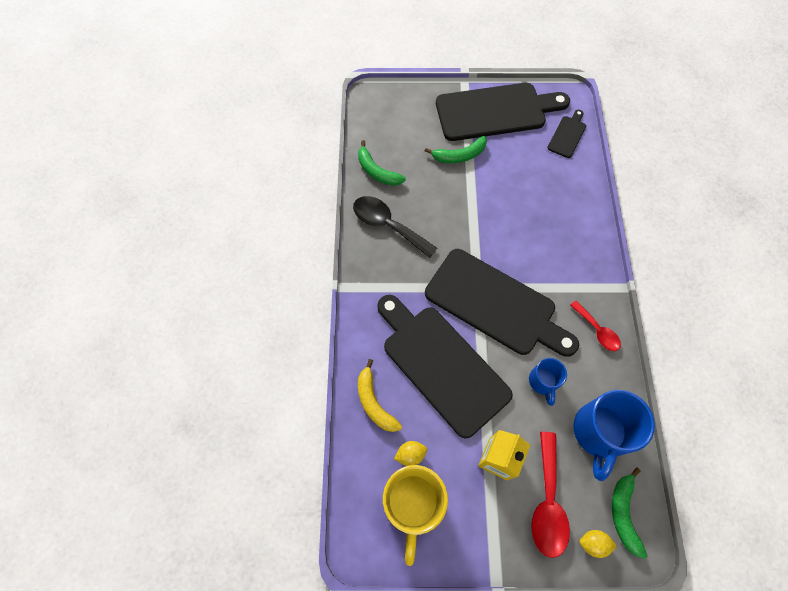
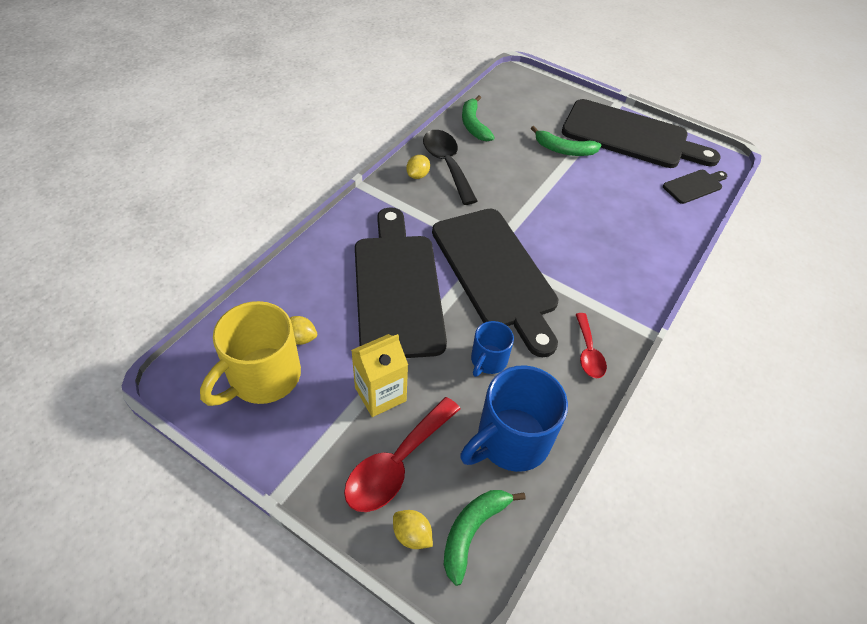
camera: 30 degrees right, 15 degrees down
yellow banana [358,359,402,432] -> none
none -> yellow lemon [406,155,430,179]

